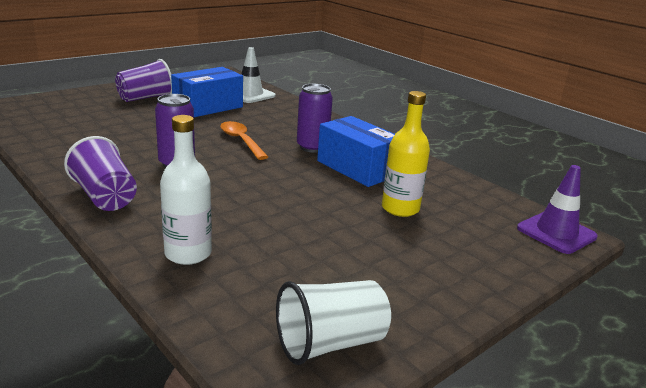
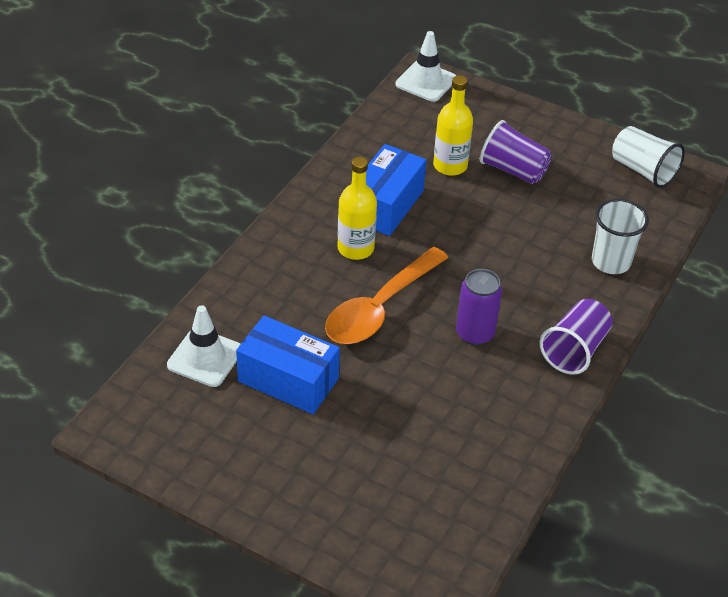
camera: 110 degrees left, 20 degrees up
purple cup [115,59,172,102] -> purple cup moved to [480,120,552,184]
white bottle [160,115,212,265] -> white cup [592,199,649,274]
orange spoon [220,121,268,160] -> orange spoon [325,247,448,344], size x1.61
purple can [297,84,333,153] -> yellow bottle [338,157,377,260]
purple traffic cone [517,165,598,254] -> white traffic cone [396,31,456,102]

